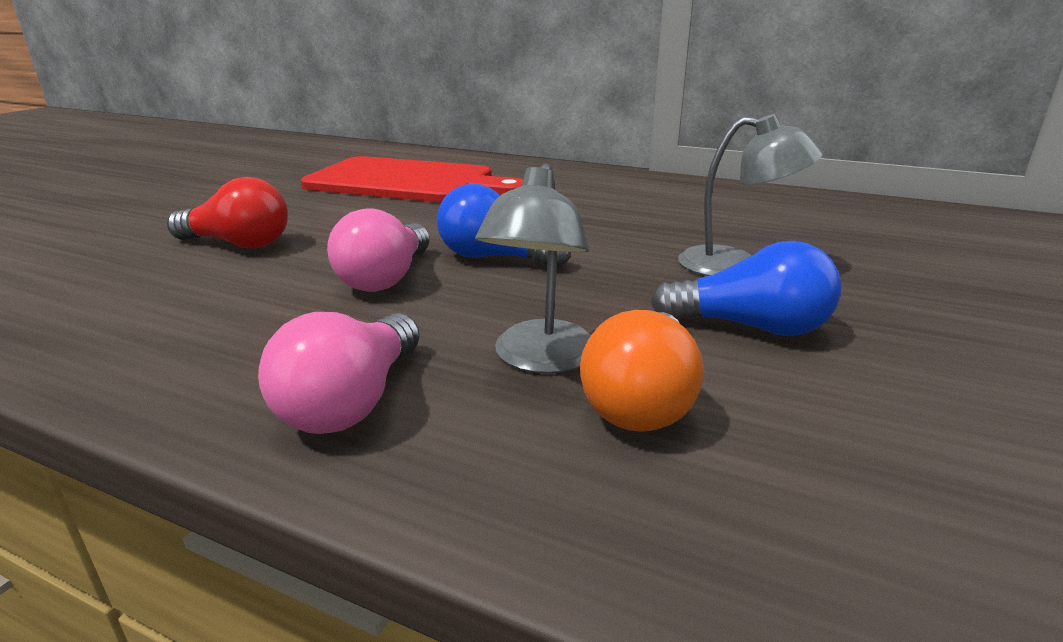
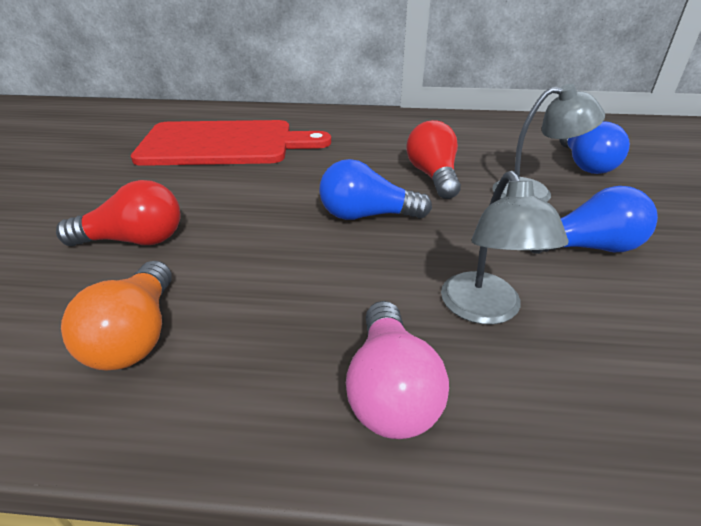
camera: 20 degrees left, 10 degrees up
pink light bulb [327,208,430,292] -> none
orange light bulb [580,310,704,432] -> orange light bulb moved to [61,261,172,371]
none -> red light bulb [406,120,461,199]
none -> blue light bulb [559,121,630,174]

